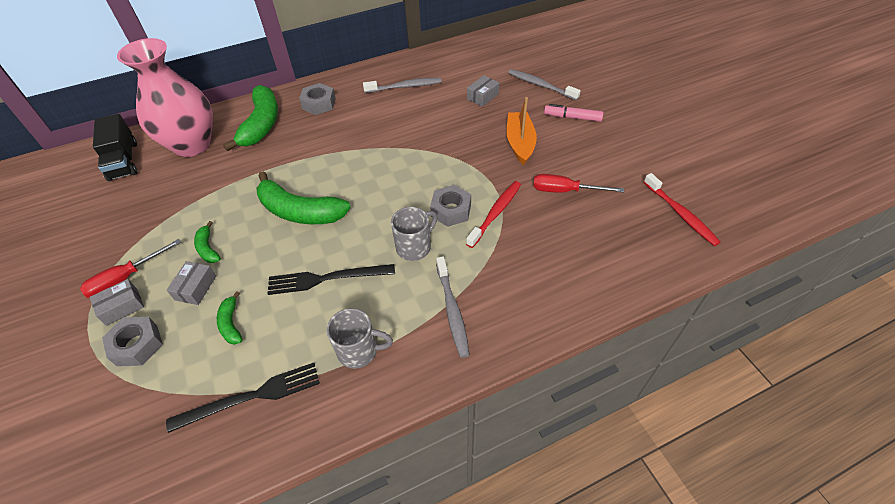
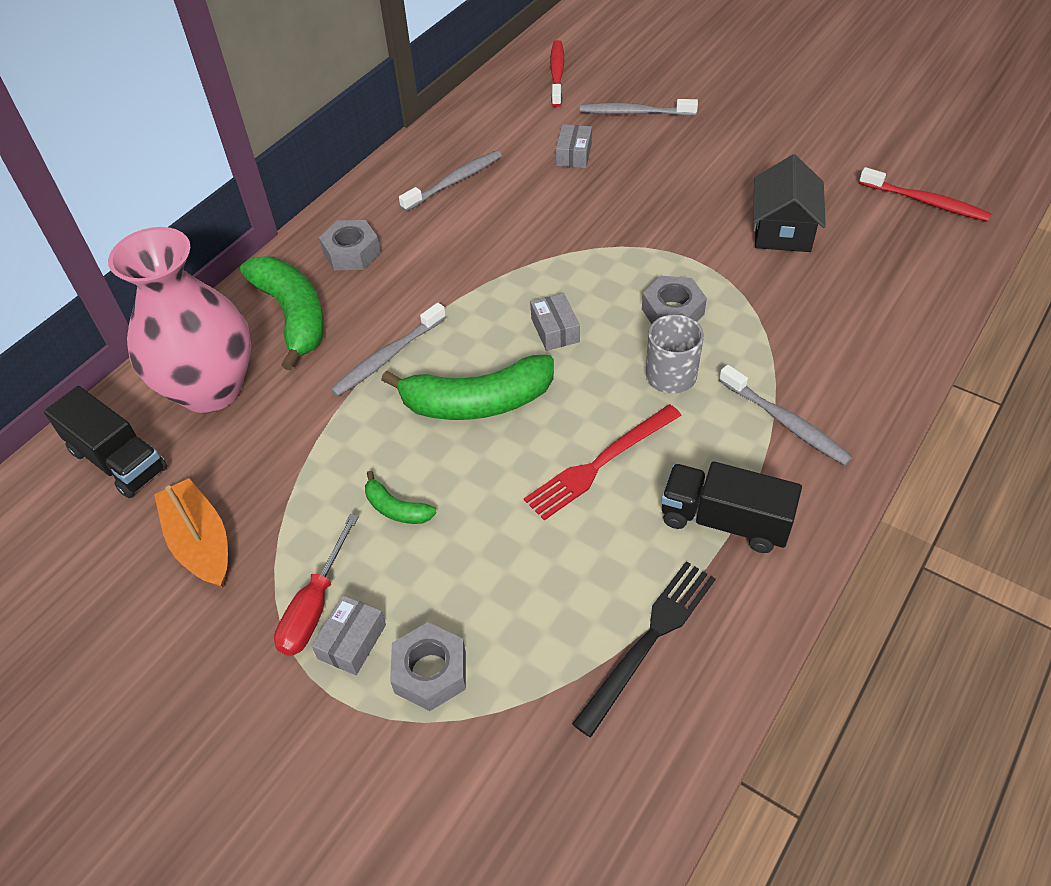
camera: 30 degrees left, 0 degrees up
grey box [166,261,216,305] -> grey box moved to [530,293,580,351]
green banana [217,291,243,345] -> none
black fork [268,264,395,295] -> red fork [524,404,682,521]
grey mug [327,308,393,369] -> black truck [661,461,802,553]
red toothbrush [466,181,521,248] -> red toothbrush moved to [550,40,564,107]
orange boat [506,97,537,165] -> orange boat moved to [154,478,228,587]
red screwdriver [533,174,624,193] -> black house [753,154,826,252]
pink marker [544,104,604,122] -> none
none -> grey toothbrush [330,303,446,397]

